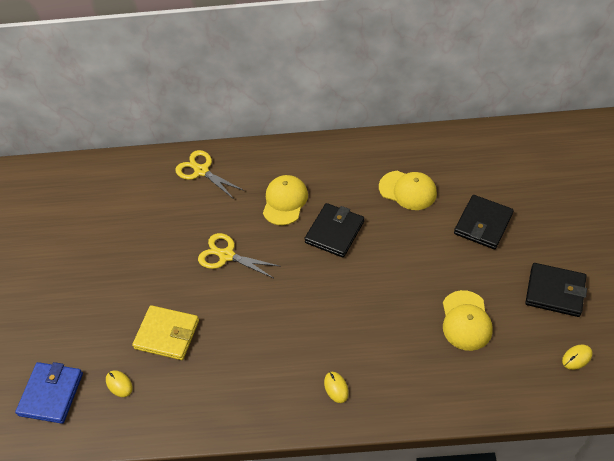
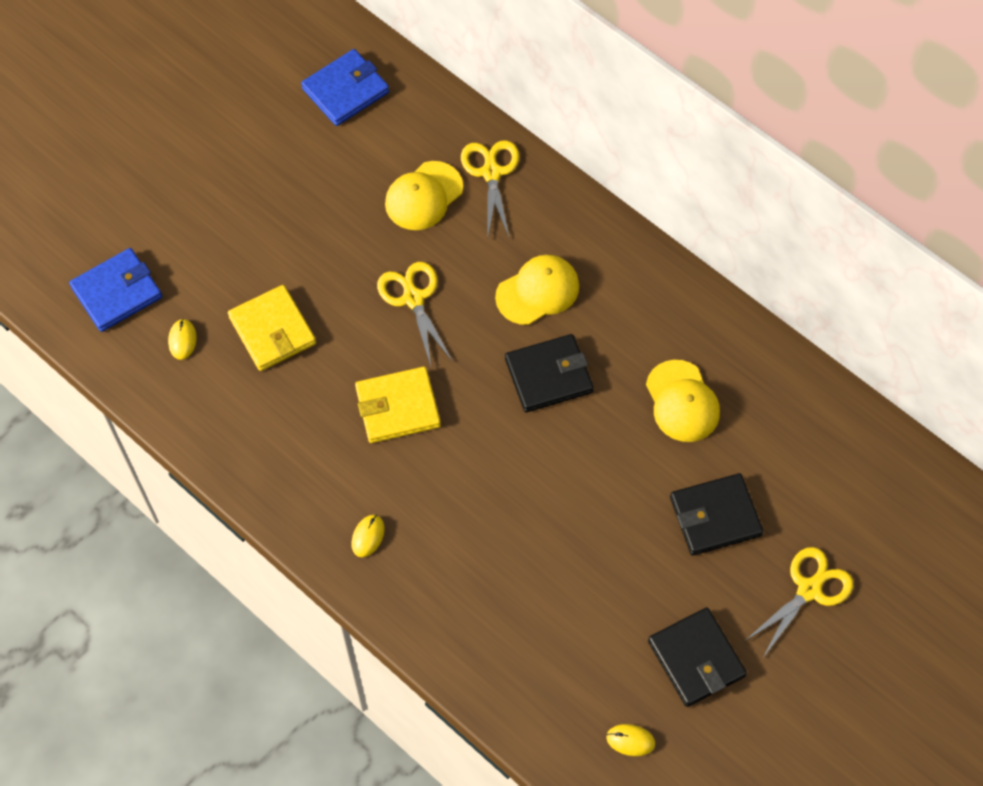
camera: 40 degrees right, 10 degrees up
yellow cap [443,290,493,351] -> yellow cap moved to [385,161,463,230]
none -> blue wallet [301,49,389,126]
none -> yellow wallet [355,367,441,443]
none -> yellow scissors [745,547,853,656]

